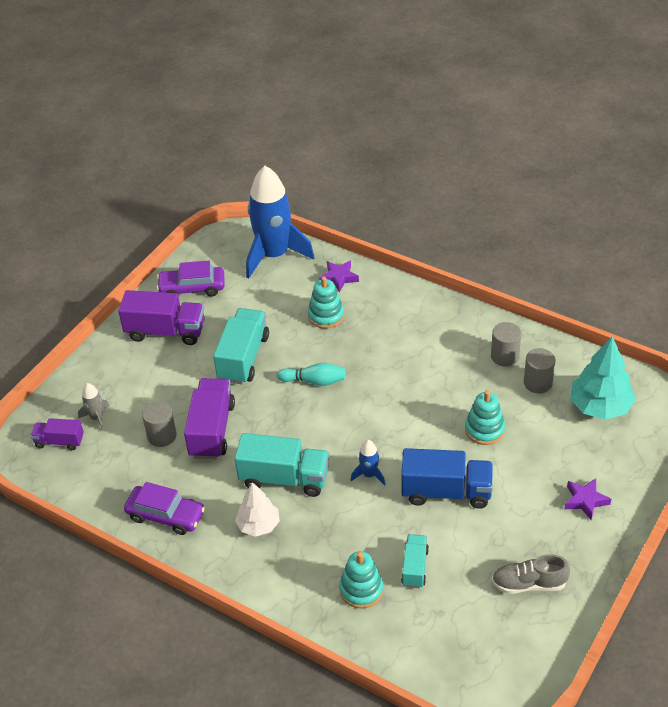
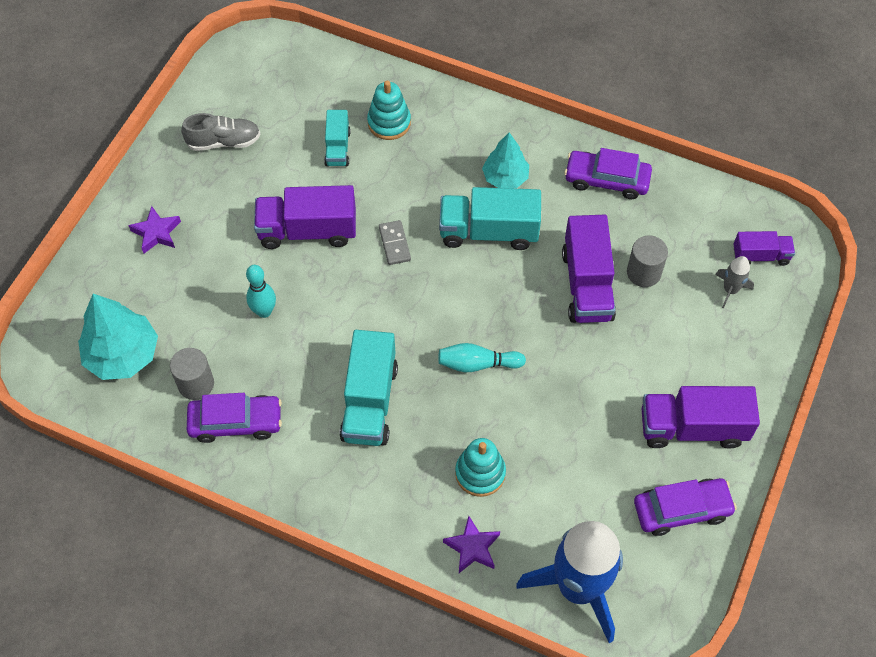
camera: 170 degrees right, 15 degrees up
turquoise truck [213,308,269,384] -> turquoise truck moved to [340,330,398,446]
white tree [235,482,280,537] -> turquoise tree [482,132,529,188]
blue rocket [351,440,385,485] -> grey domino [379,220,411,265]
blue truck [401,448,493,509] -> purple truck [254,185,356,249]
turquoise stacking toy [465,390,505,445] -> turquoise bowling pin [246,265,276,318]
grey cylinder [491,322,521,367] -> purple car [187,393,282,443]

